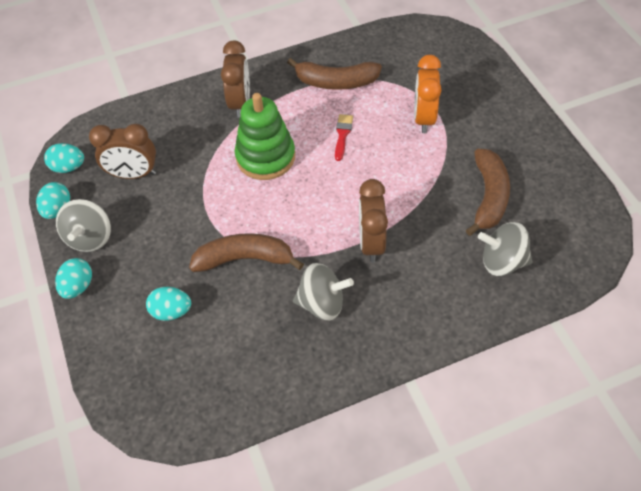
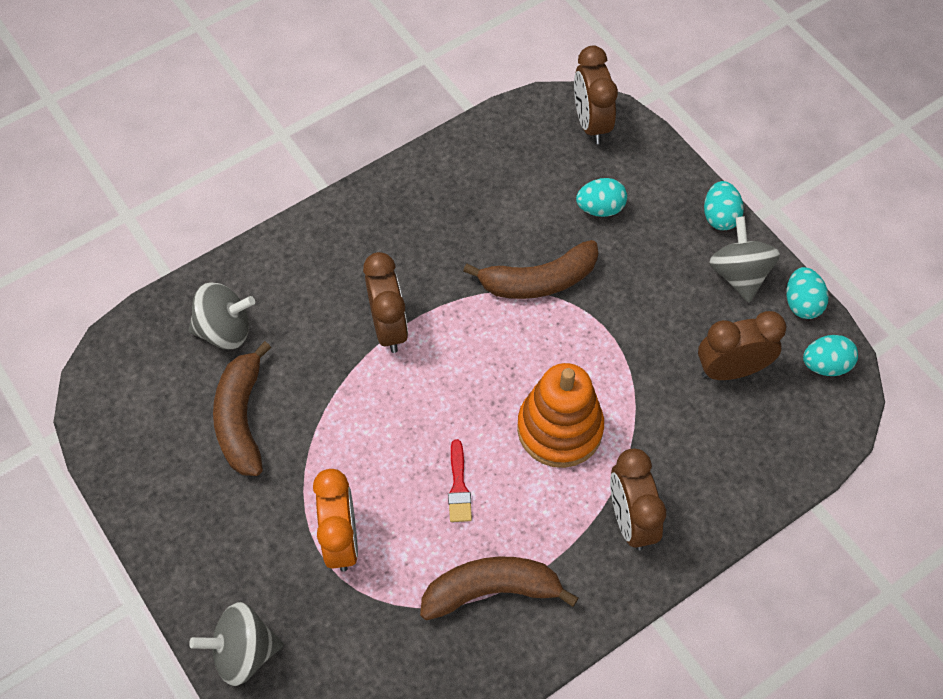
camera: 165 degrees right, 5 degrees up
green stacking toy [235,93,295,180] -> orange stacking toy [517,363,604,468]
grey spinning top [293,263,354,321] -> grey spinning top moved to [189,602,284,686]
none -> brown clock [574,46,618,144]

